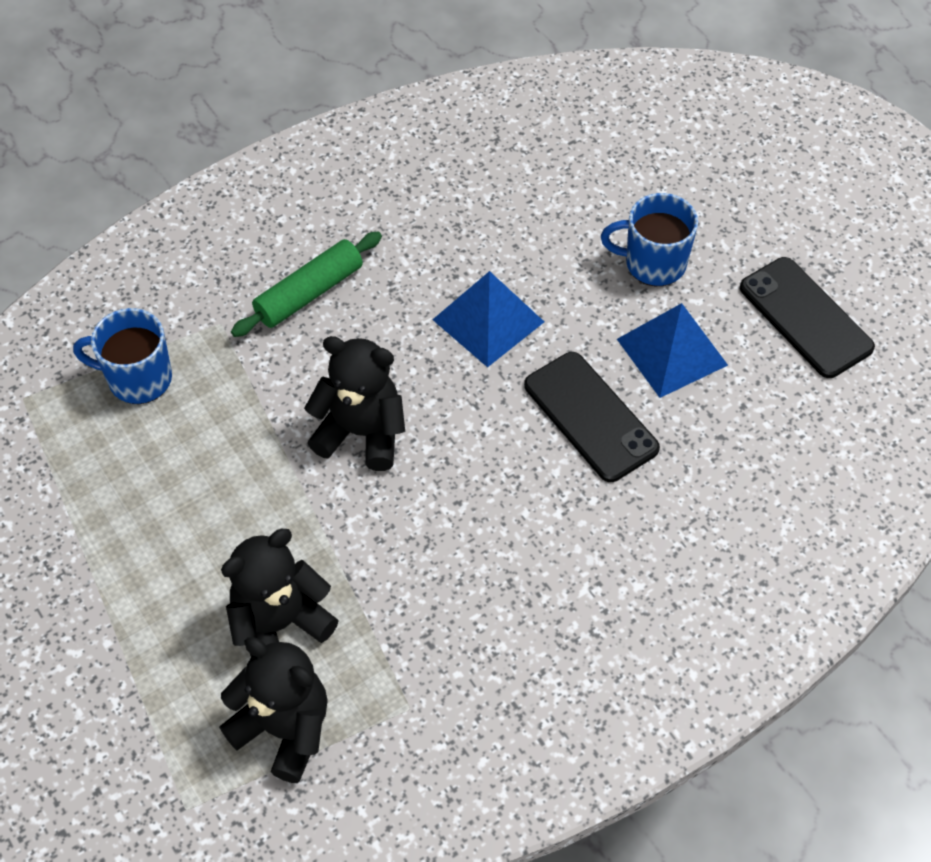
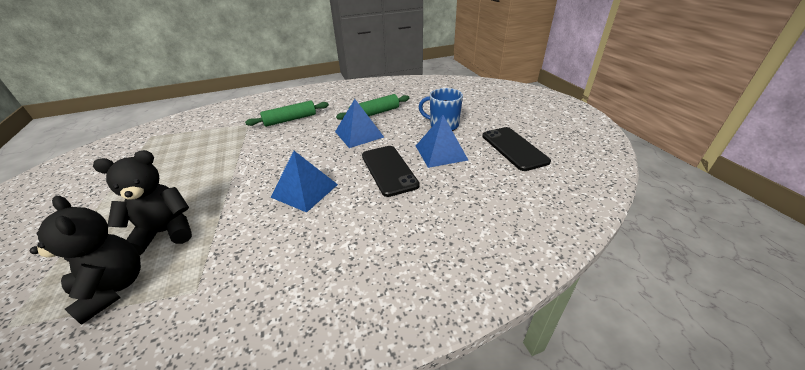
camera: 15 degrees right, 20 degrees down
blue mug [73,308,172,404] -> none
black teddy bear [304,336,405,471] -> none
none -> blue pyramid [271,151,338,213]
none -> green rolling pin [336,94,409,120]

